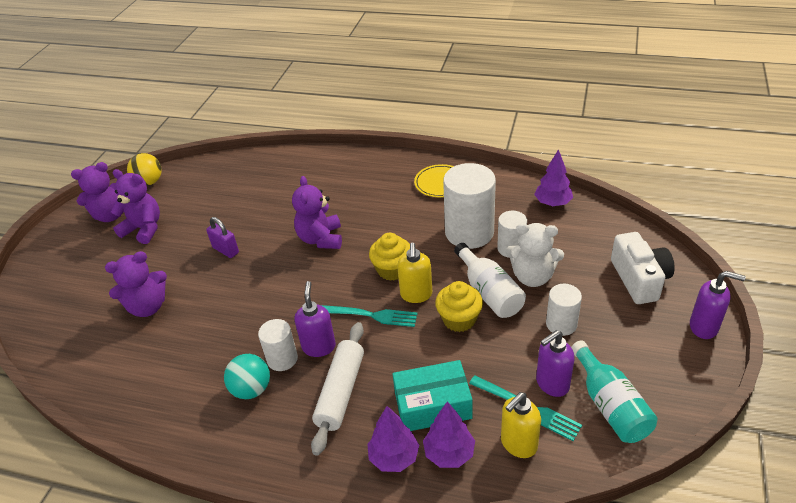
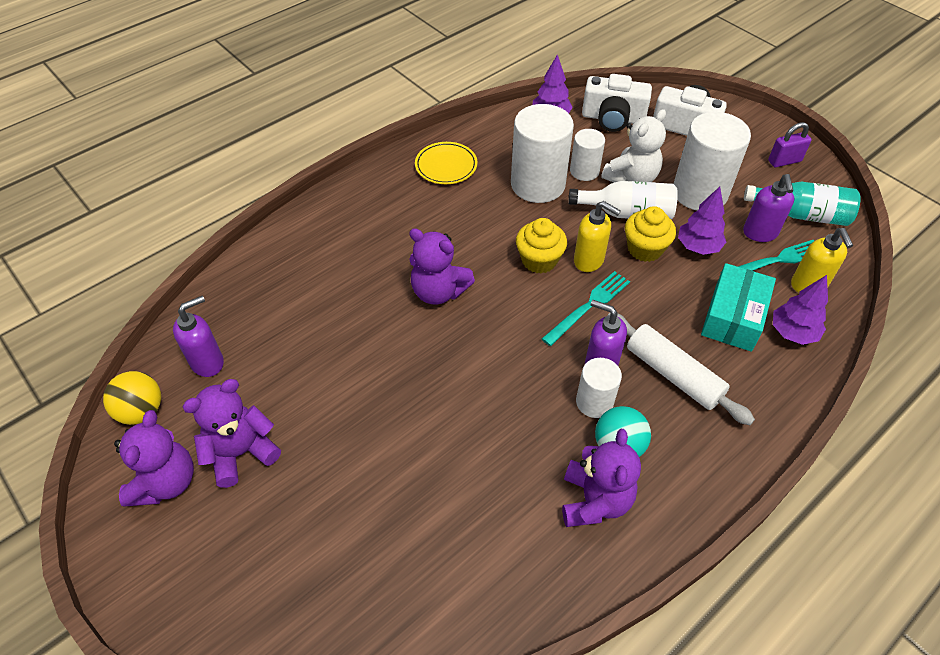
camera: 60 degrees left, 10 degrees up
purple teddy bear [105,251,167,317] -> purple teddy bear moved to [562,428,641,527]
purple padlock [206,217,239,258] -> purple padlock moved to [768,122,812,167]
purple tree [367,406,419,472] -> purple tree moved to [678,187,726,255]
white cylinder [546,284,582,336] -> white cylinder [673,112,751,211], size x1.83
purple soap dispenser [690,271,746,339] -> purple soap dispenser moved to [173,296,224,377]
none -> white camera [582,74,652,132]

